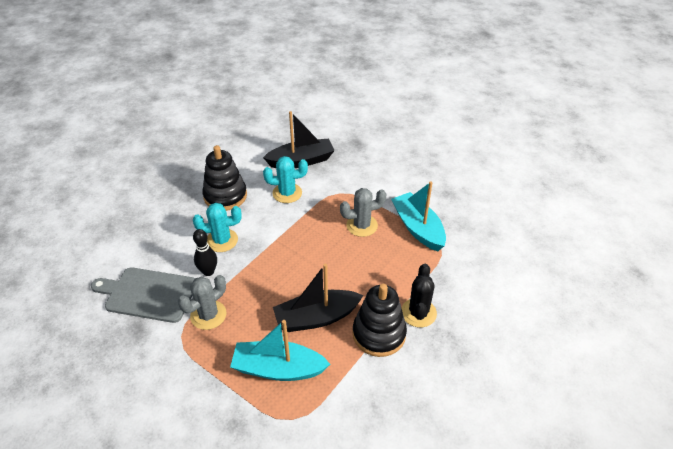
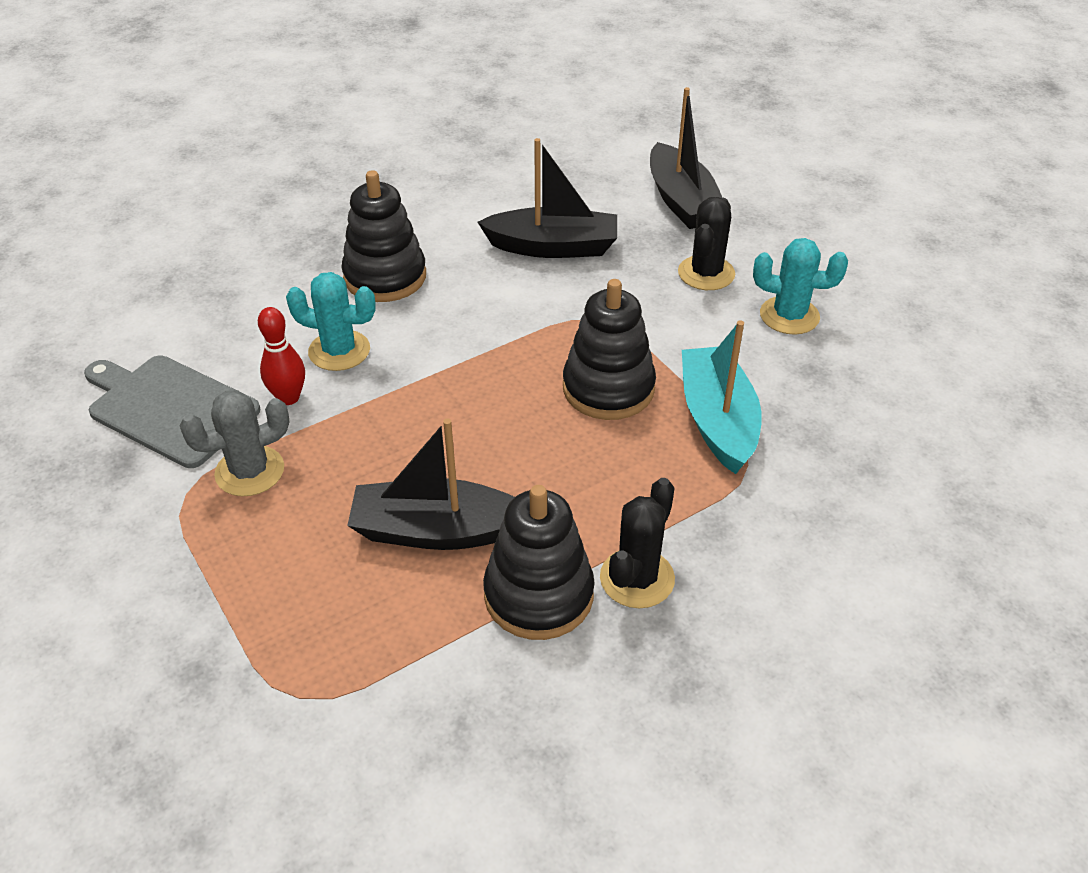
camera: 20 degrees right, 0 degrees up
black bowling pin [193,229,217,276] -> red bowling pin [258,307,305,405]
turquoise boat [230,320,330,381] -> none
turquoise cactus [263,156,308,203] -> turquoise cactus moved to [753,238,848,335]
grey cactus [340,188,386,237] -> black stacking toy [563,279,656,420]
none -> black boat [650,87,722,229]
none -> black cactus [678,197,735,290]

